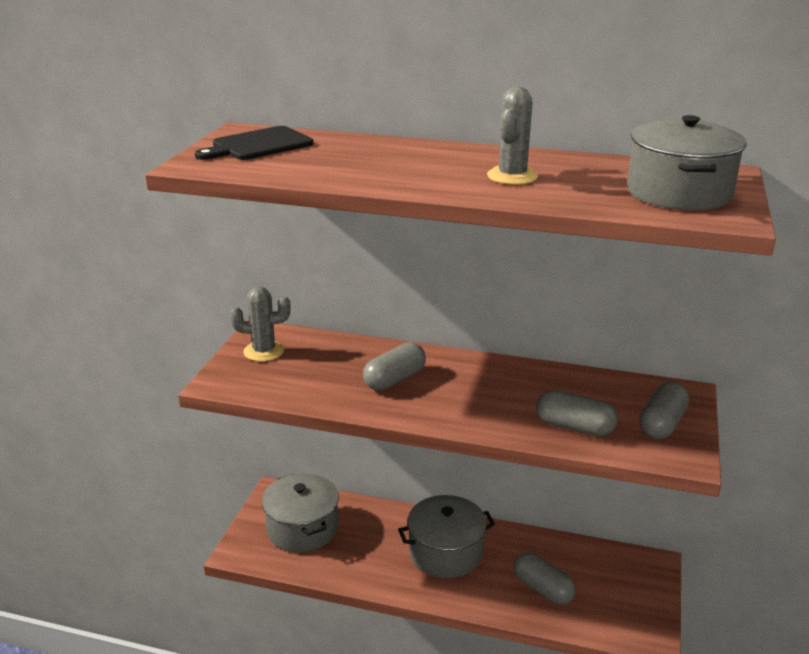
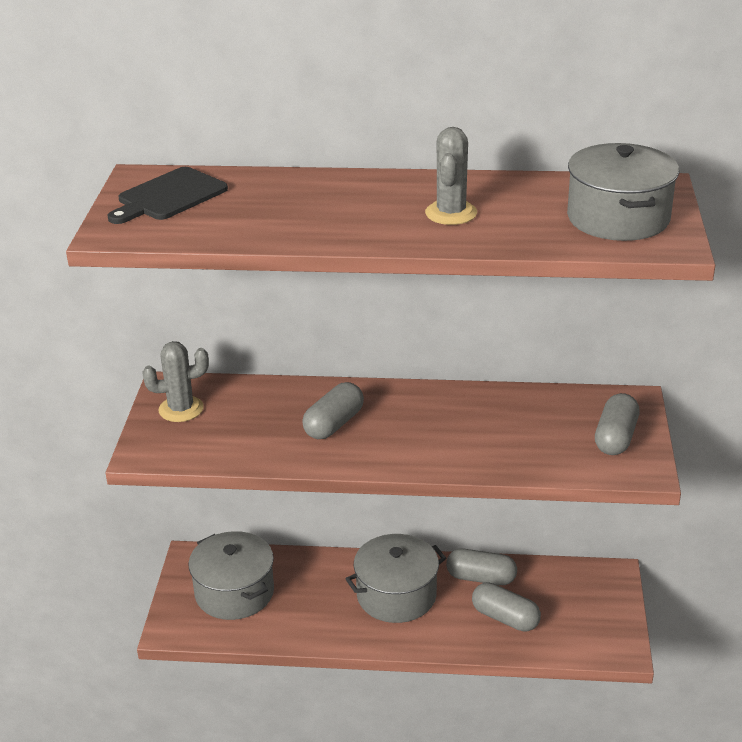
camera: 10 degrees left, 5 degrees up
grey capsule [536,390,618,436] -> grey capsule moved to [446,549,517,585]

